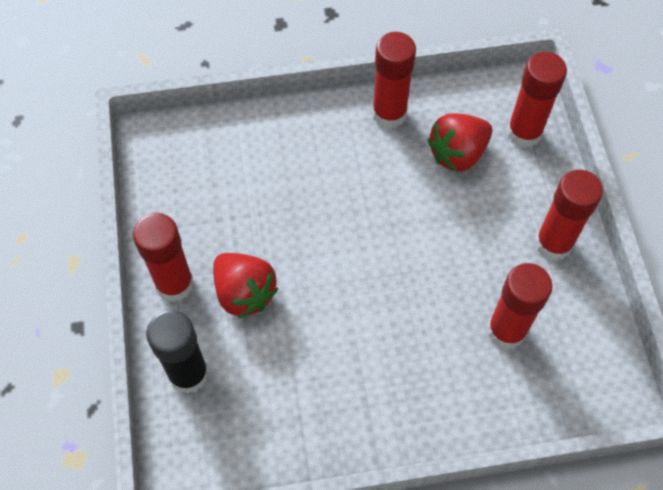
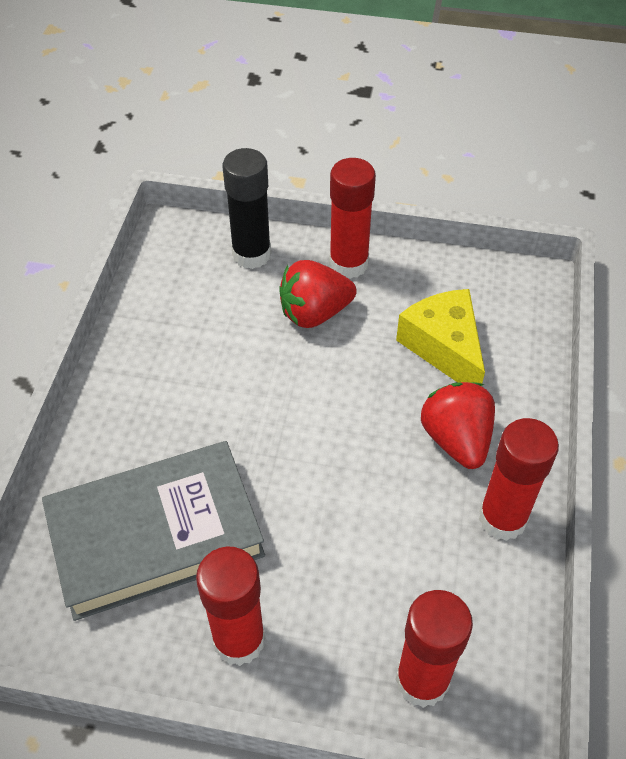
camera: 110 degrees right, 10 degrees down
red strawberry [427,114,492,172] -> red strawberry moved to [421,382,495,469]
red glue stick [487,263,553,350] -> grey book [42,441,265,621]
none -> yellow cheese [396,289,485,384]

